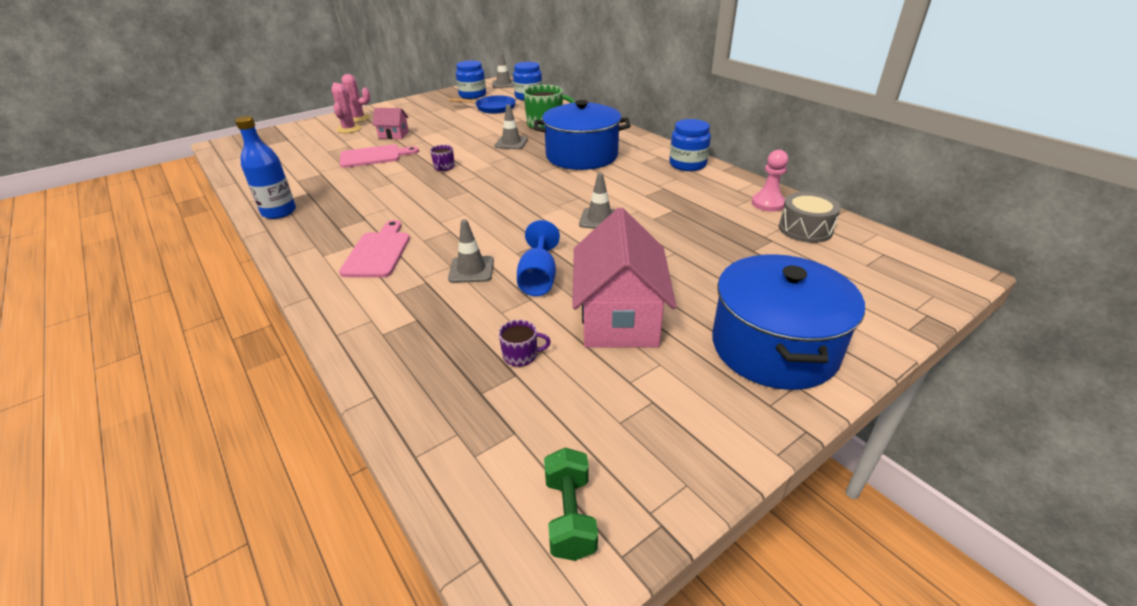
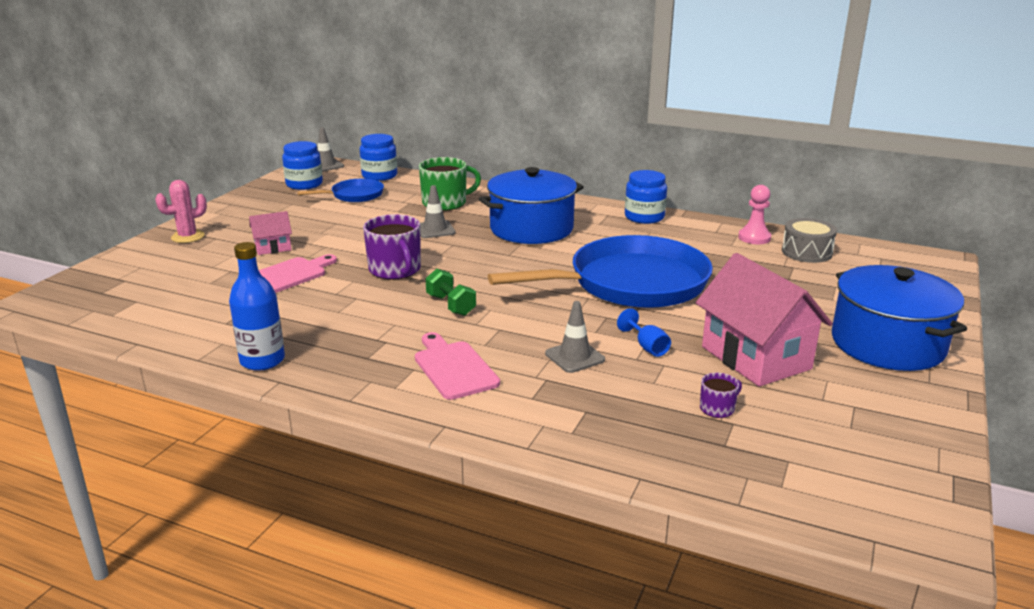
camera: 30 degrees left, 10 degrees down
pink cactus [331,83,361,133] -> none
purple mug [430,145,455,171] -> purple mug [363,214,421,280], size x2.01
blue goblet [517,220,560,296] -> blue goblet [617,308,671,357], size x0.67
green dumbbell [544,448,598,561] -> green dumbbell moved to [425,269,476,316]
grey traffic cone [579,173,615,229] -> blue pan [488,235,713,308]

